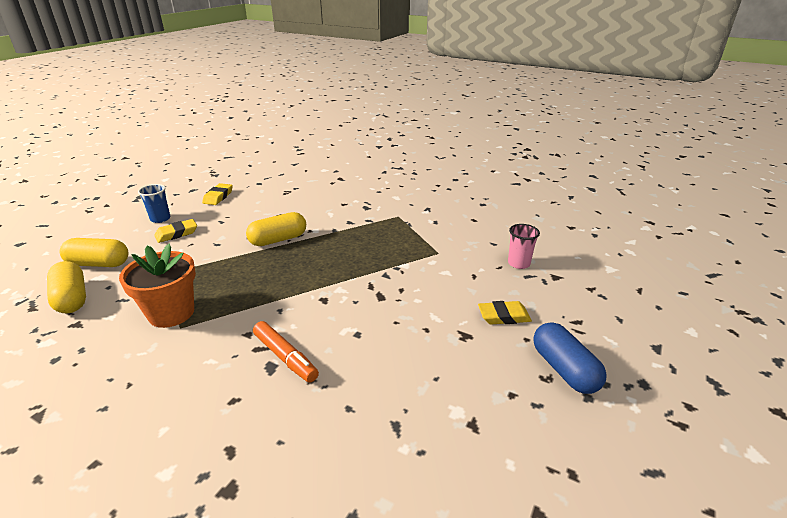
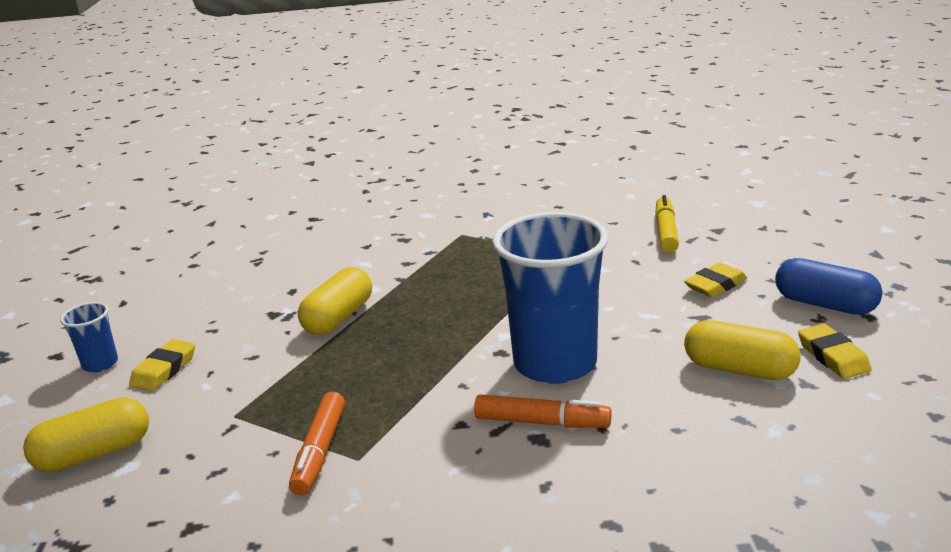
camera: 30 degrees left, 5 degrees down
yellow capsule [47,261,86,313] -> yellow capsule moved to [684,320,801,380]
orange flower pot [119,244,196,328] -> orange marker [289,392,345,496]
yellow eraser [202,183,233,205] -> yellow eraser moved to [798,323,872,379]
pink cup [508,224,540,269] -> yellow marker [655,195,679,253]
none -> blue cup [492,212,608,384]

